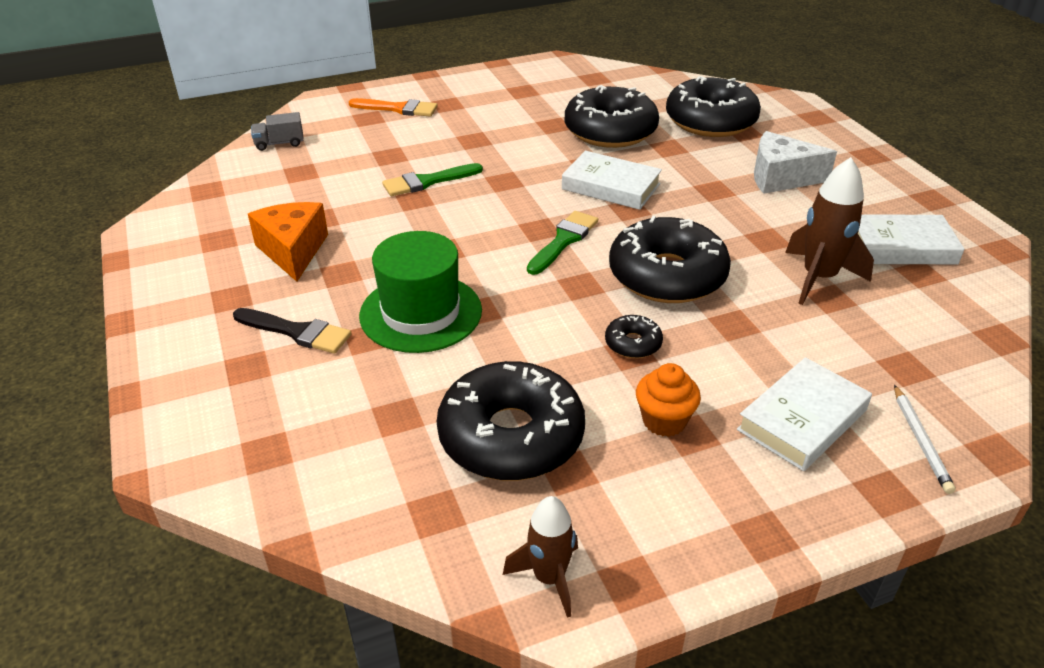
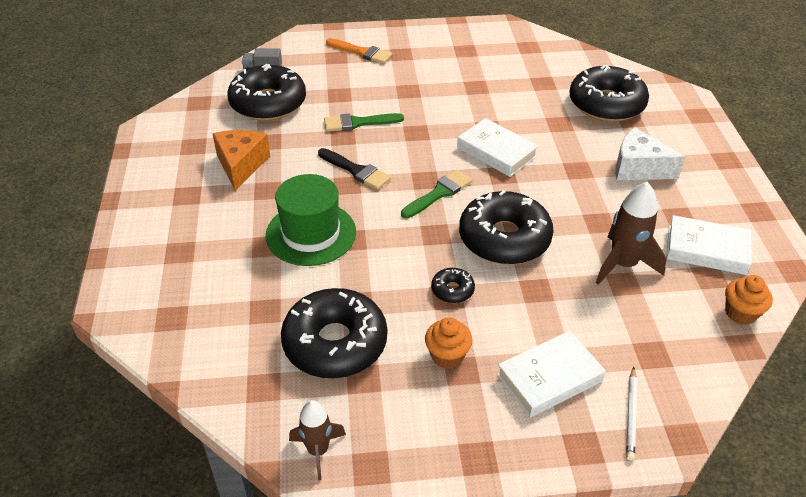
camera: 15 degrees right, 5 degrees up
black brush [233,308,351,354] -> black brush moved to [318,148,391,190]
black donut [565,85,659,148] -> black donut moved to [228,64,306,121]
none -> orange cupcake [725,275,773,325]

